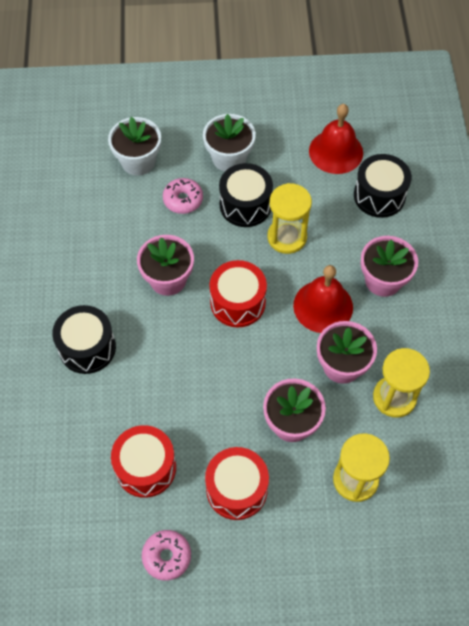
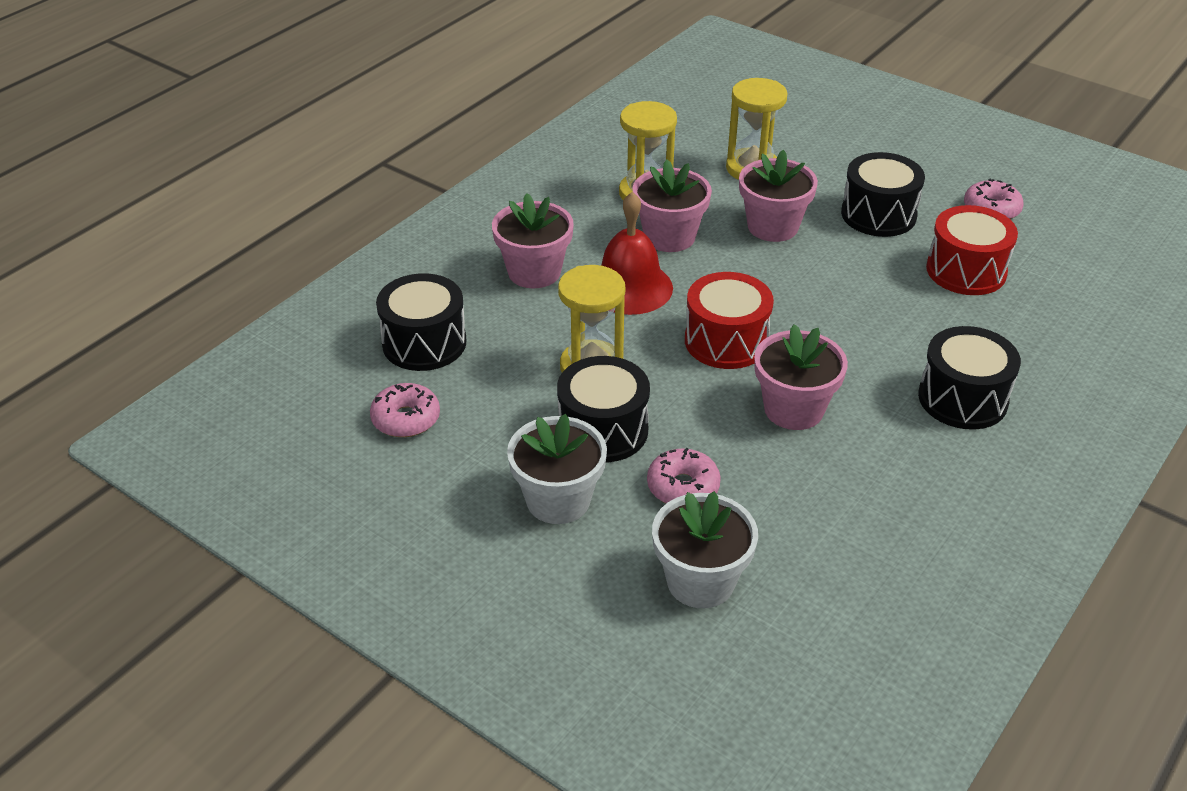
camera: 140 degrees left, 20 degrees down
red drum [205,447,269,520] -> black drum [841,152,925,237]
red bell [309,104,363,174] -> pink donut [370,383,440,437]

